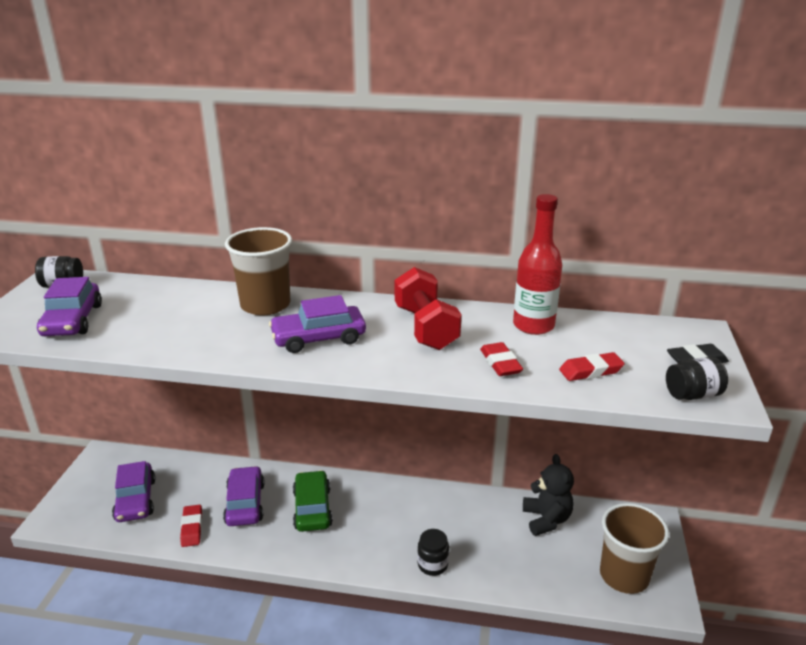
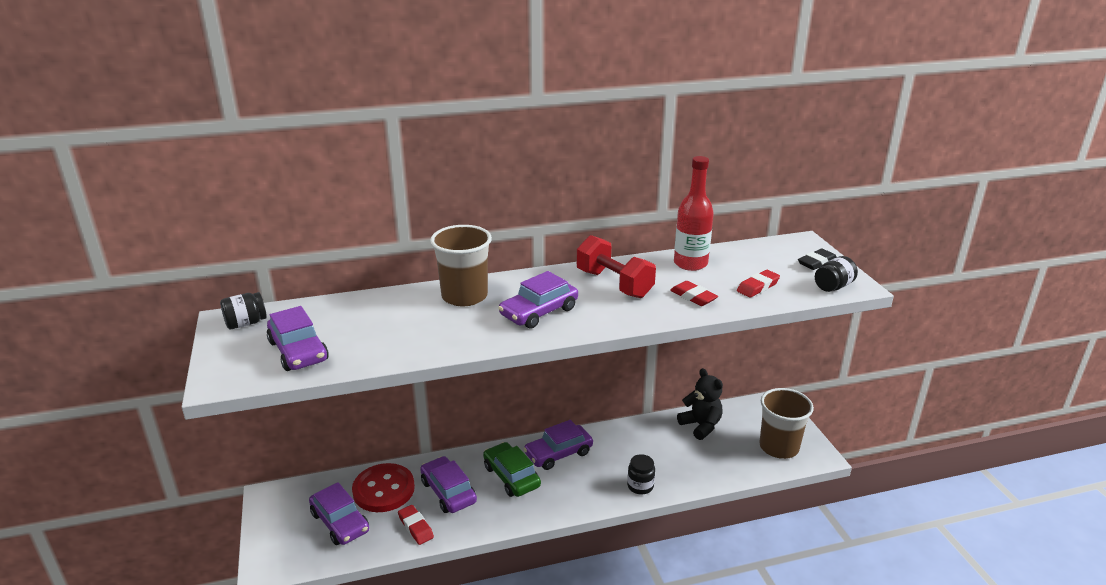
camera: 25 degrees left, 0 degrees up
none -> red button [352,463,415,512]
none -> purple car [523,420,593,470]

